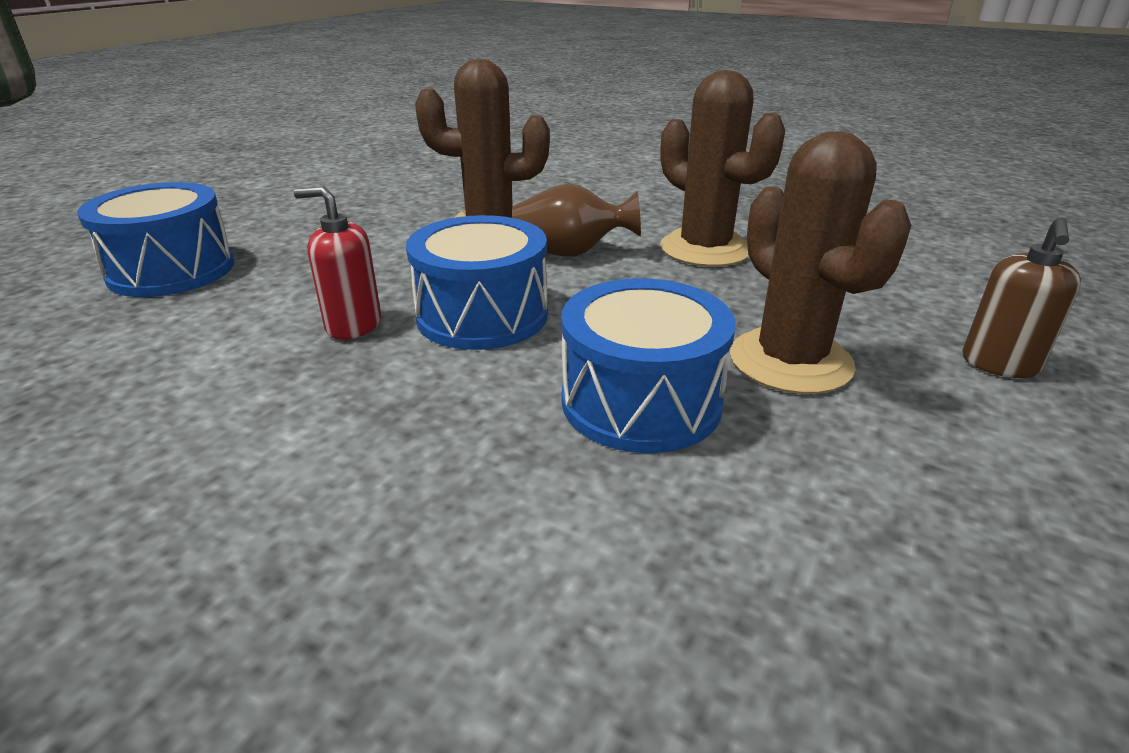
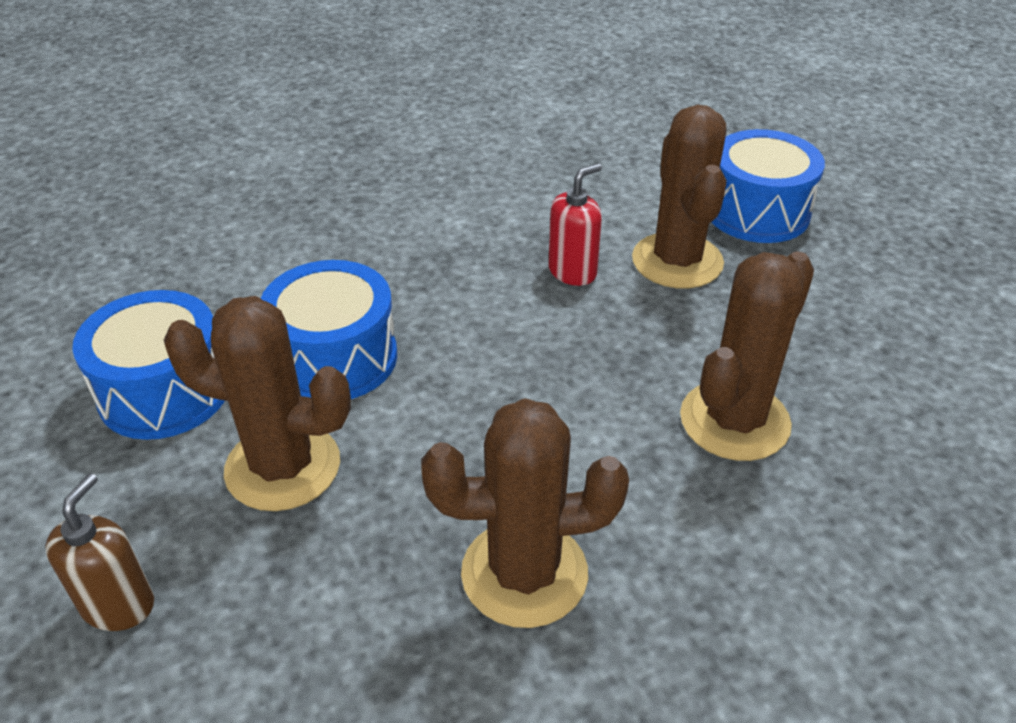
camera: 125 degrees right, 10 degrees up
blue drum [406,215,548,350] -> blue drum moved to [72,290,225,440]
brown vase [512,183,641,257] -> none
brown soap dispenser [962,217,1081,378] -> brown soap dispenser turned 45 degrees clockwise [45,473,154,631]
none -> brown cactus [632,105,726,289]

